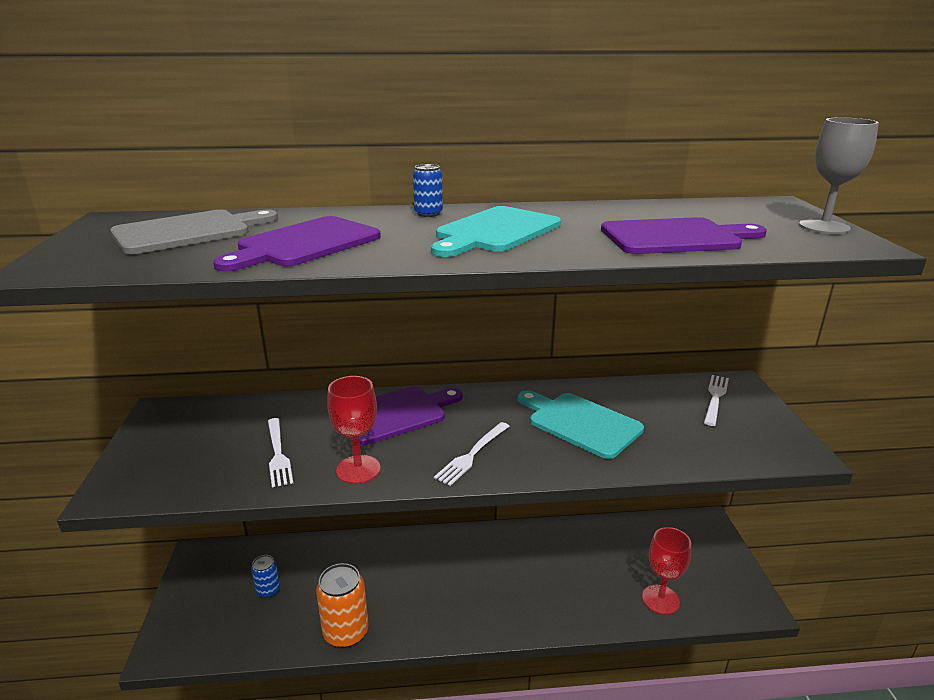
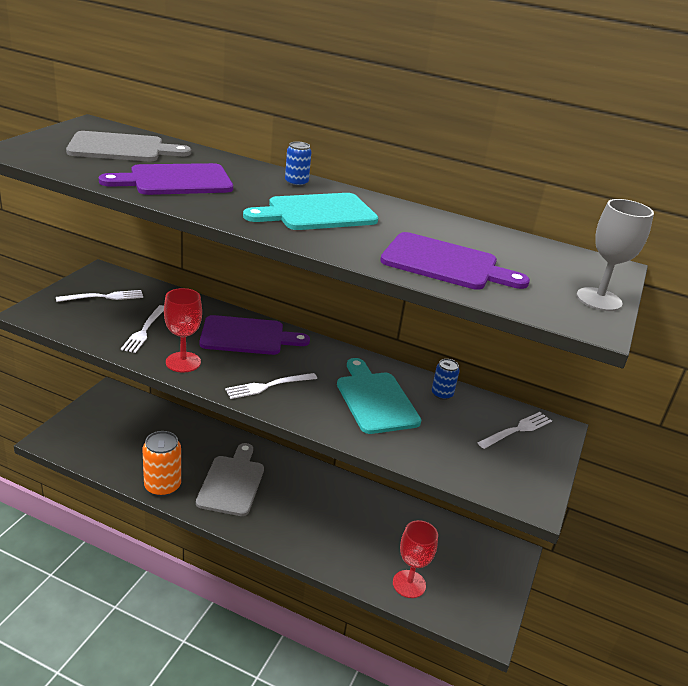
camera: 25 degrees right, 5 degrees up
blue can [251,555,280,598] -> blue can moved to [432,359,459,400]
none -> white fork [56,290,143,302]
none -> grey cutting board [196,443,264,516]

